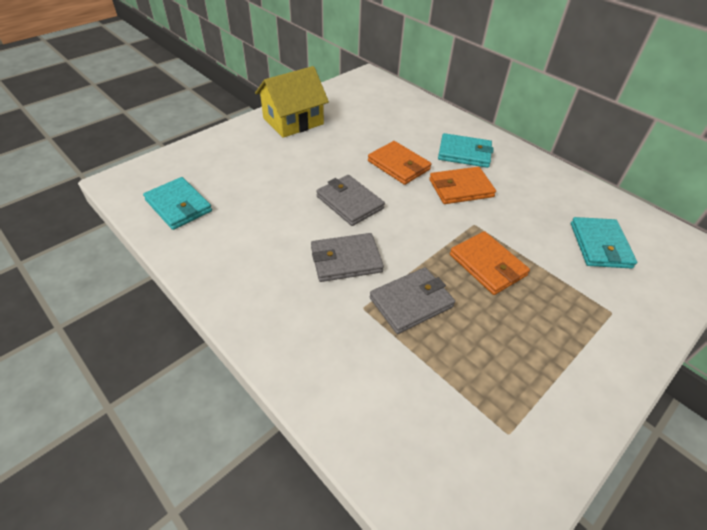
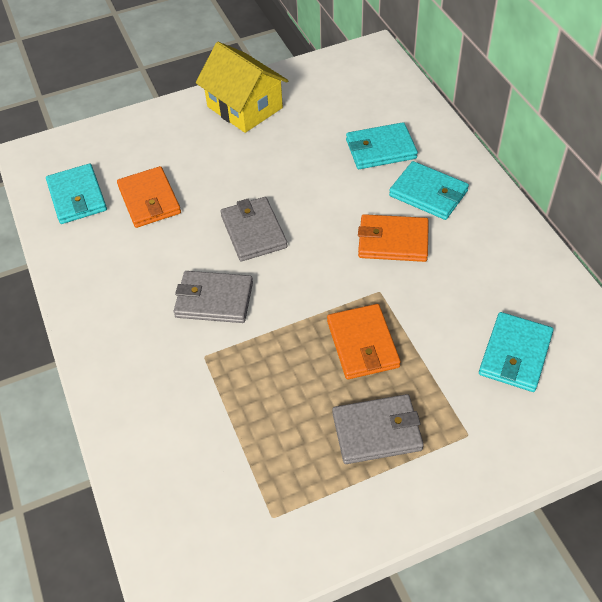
camera: 25 degrees right, 5 degrees up
yellow house [255,66,329,138] -> yellow house turned 60 degrees clockwise [196,42,288,133]
orange wallet [368,141,432,185] -> orange wallet moved to [117,166,181,228]
grey wallet [370,267,455,334] -> grey wallet moved to [332,394,424,464]
none -> turquoise wallet [346,122,418,169]

